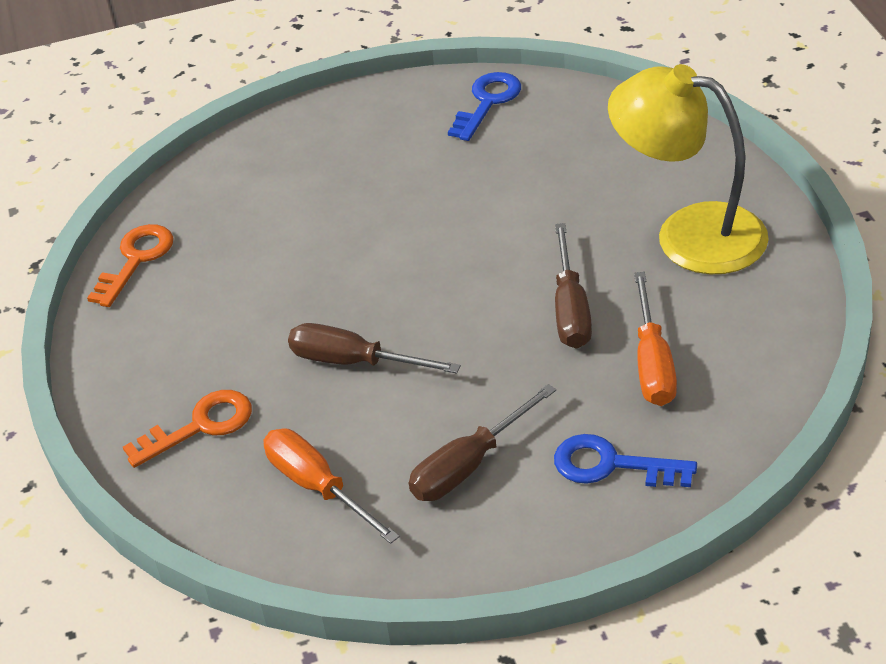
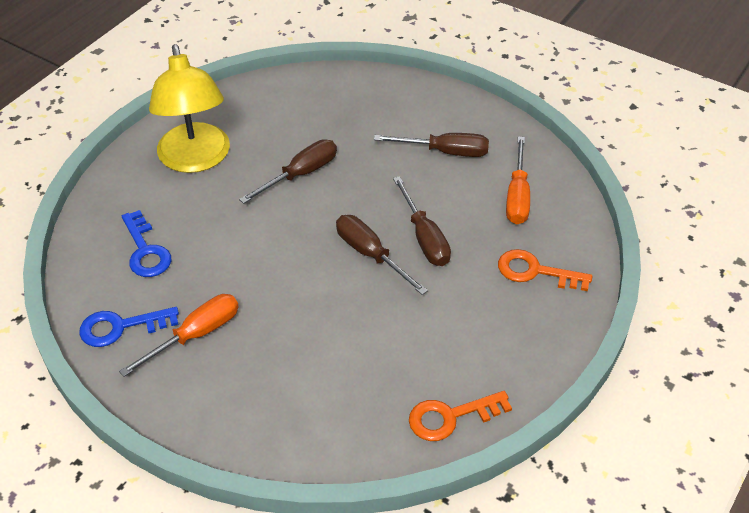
camera: 135 degrees left, 5 degrees up
blue key [554,434,697,487] -> blue key moved to [122,210,171,277]
orange screwdriver [634,272,677,406] -> orange screwdriver moved to [119,294,239,377]
none -> brown screwdriver [336,215,428,295]

